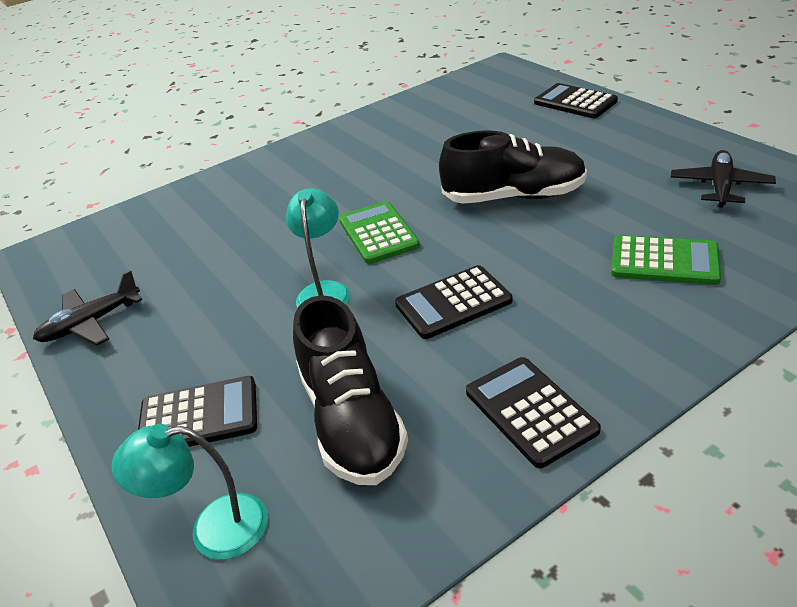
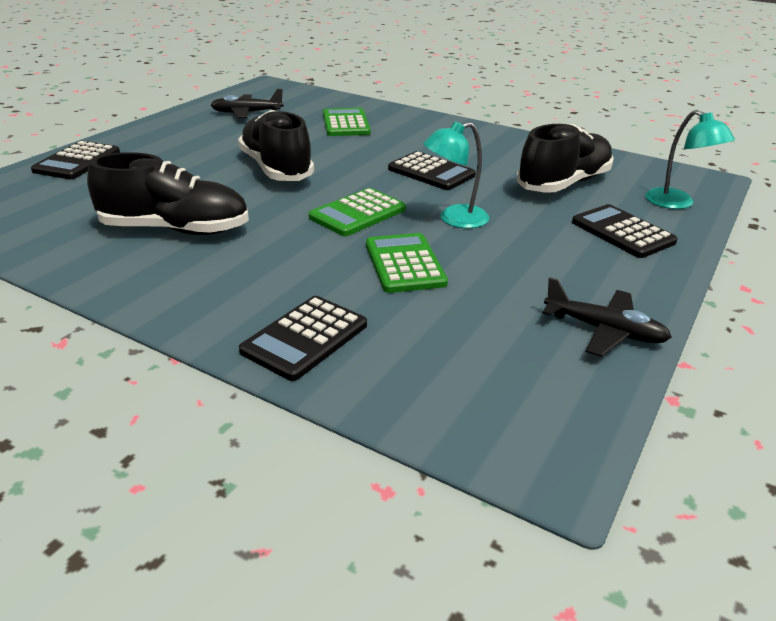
camera: 120 degrees left, 5 degrees down
black calculator [466,357,601,468] -> black calculator moved to [239,296,367,381]
none -> black shoe [87,152,249,235]
none -> green calculator [366,233,448,293]

